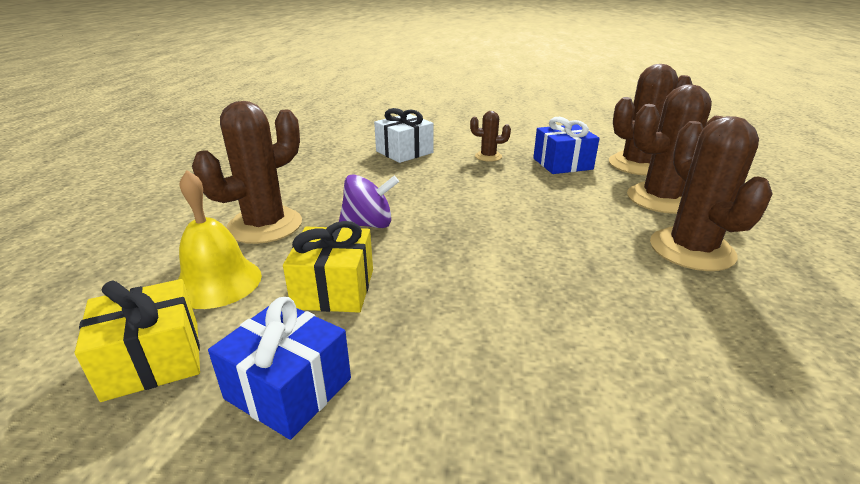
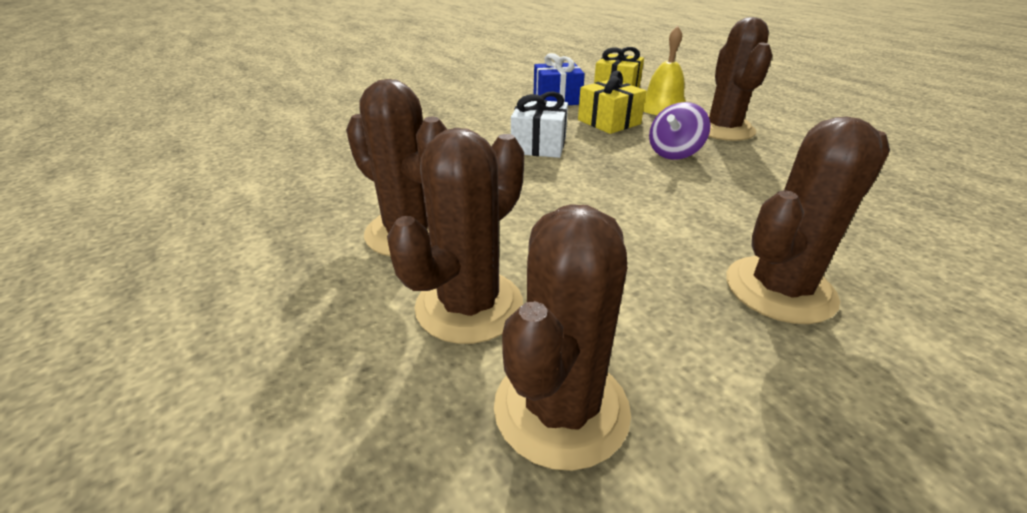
camera: 140 degrees right, 5 degrees up
white gift [374,108,434,163] -> white gift moved to [511,91,568,158]
brown cactus [470,111,511,162] -> brown cactus [726,116,890,324], size x2.02
blue gift [533,117,600,174] -> none

